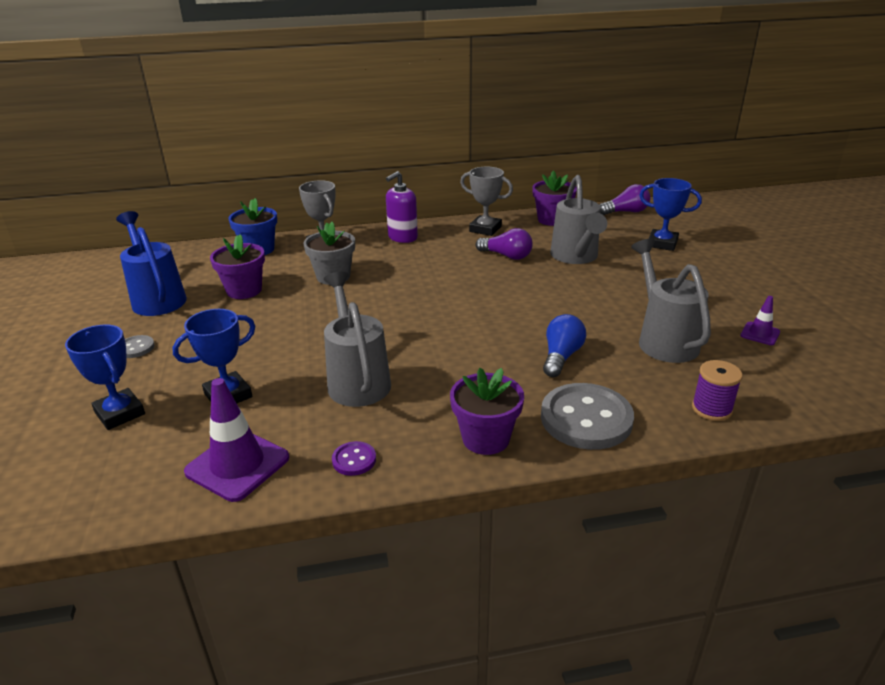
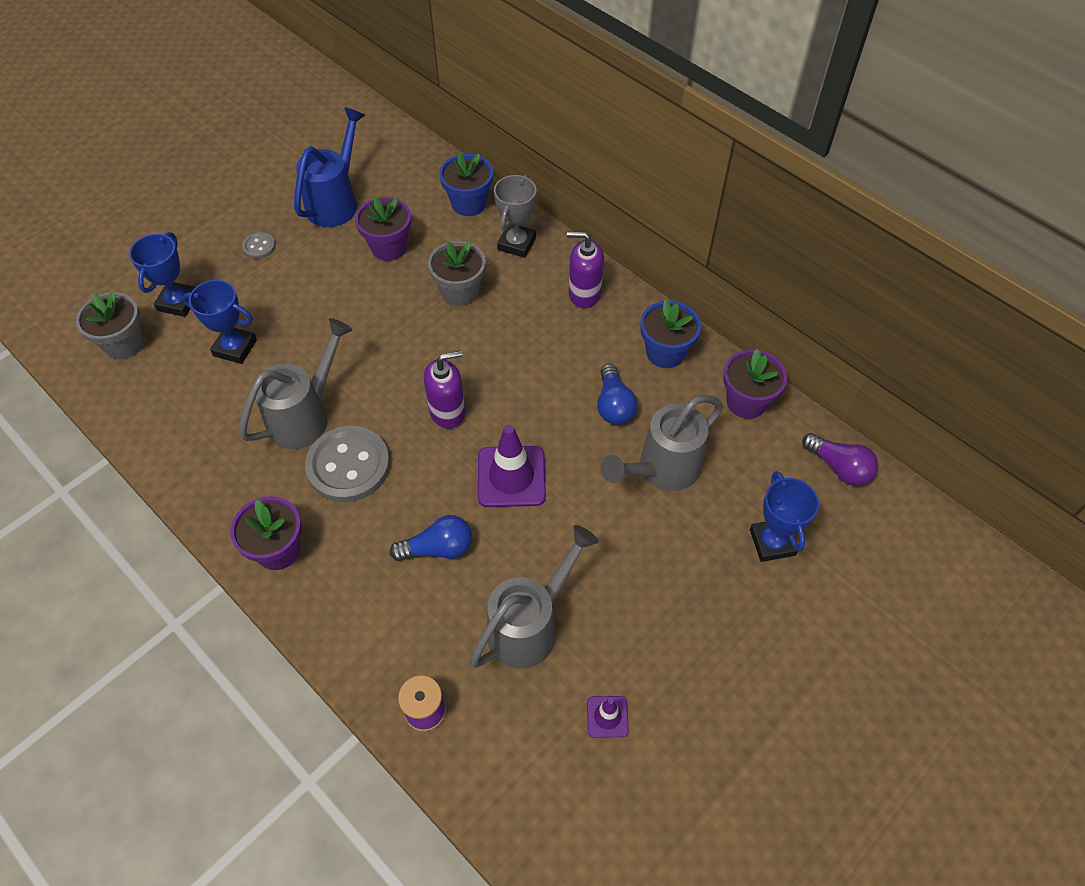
camera: 55 degrees right, 25 degrees up
purple traffic cone [184,378,289,502] -> purple traffic cone moved to [478,425,546,507]
purple button [332,441,376,476] -> none
grey trophy [460,167,513,236] -> blue flower pot [640,299,701,368]
purple light bulb [476,228,533,260] -> blue light bulb [597,364,637,425]
grey button [541,383,634,450] -> grey button moved to [305,426,390,502]
none -> grey flower pot [76,291,144,360]
none -> purple soap dispenser [424,351,465,429]

